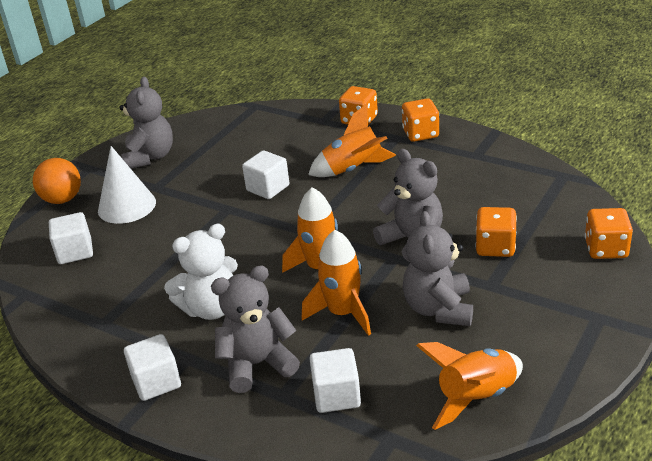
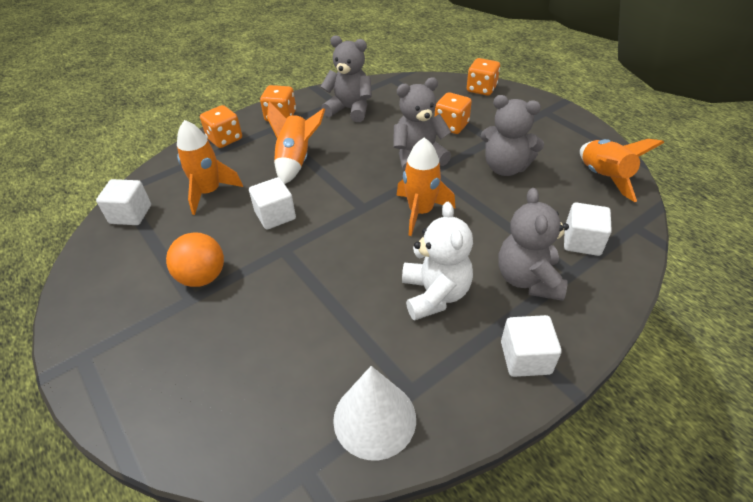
camera: 70 degrees left, 10 degrees up
orange ball [33,158,81,204] -> orange ball moved to [166,232,224,287]
white cube [49,212,93,264] -> white cube moved to [96,179,151,225]
white cone [98,146,156,224] -> white cone moved to [333,366,416,460]
grey teddy bear [119,77,173,169] -> grey teddy bear moved to [320,35,372,122]
orange rocket [301,230,371,336] -> orange rocket moved to [177,120,243,215]

